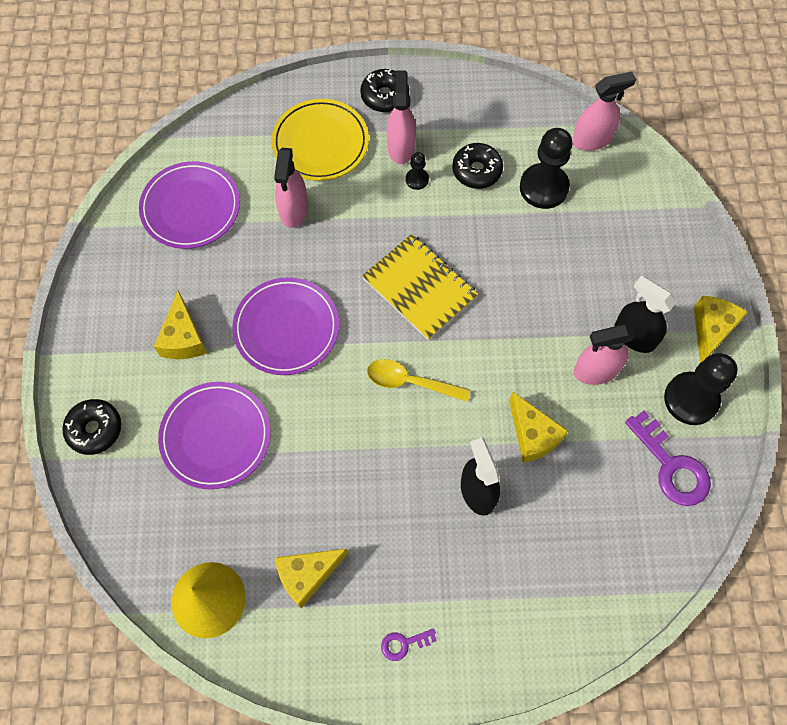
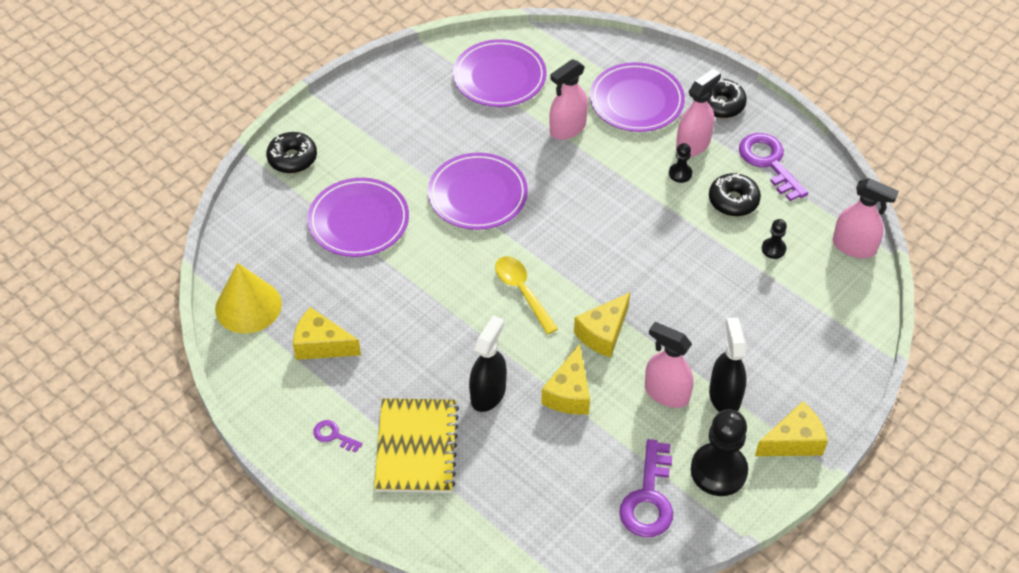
camera: 45 degrees right, 15 degrees down
yellow cheese [154,291,207,359] -> yellow cheese moved to [574,292,630,358]
yellow plate [271,99,369,181] -> purple plate [590,62,685,132]
yellow notebook [362,234,478,340] -> yellow notebook moved to [374,398,459,493]
black pawn [520,128,572,209] -> black pawn [762,219,787,259], size x0.48
none -> purple key [739,133,808,201]

